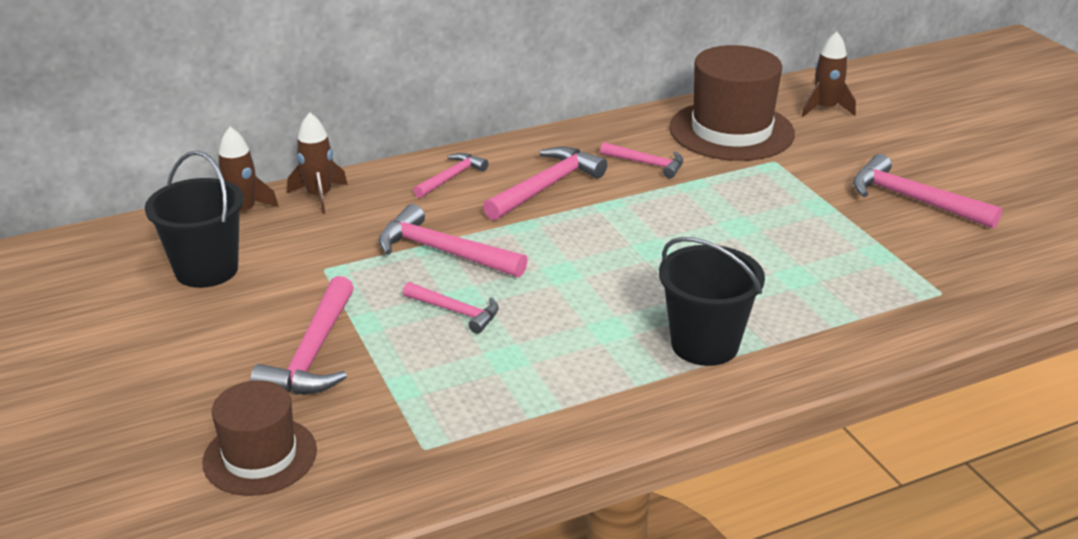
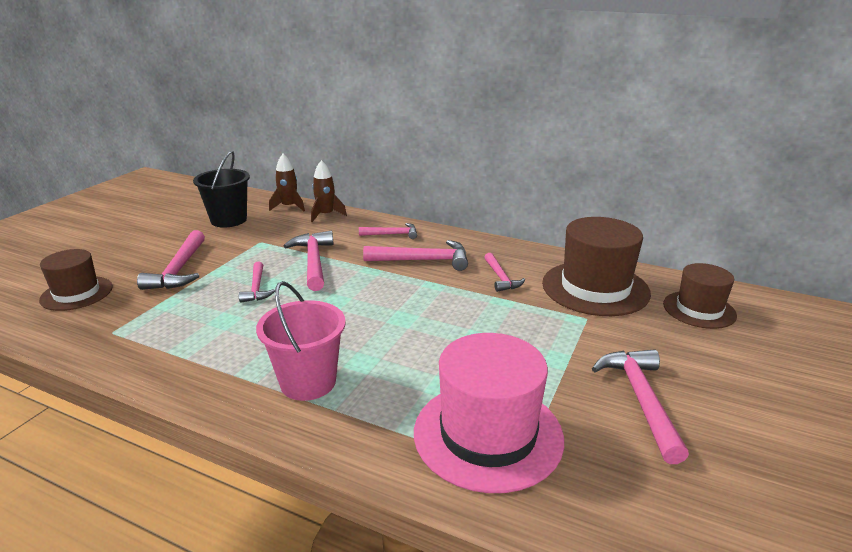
camera: 50 degrees right, 5 degrees down
pink hammer [251,276,354,395] -> pink hammer turned 60 degrees counterclockwise [137,230,205,290]
black bucket [659,237,765,366] -> pink bucket [256,281,346,401]
brown rocket [802,32,856,117] -> brown hat [663,263,737,329]
none -> pink hat [414,333,564,493]

